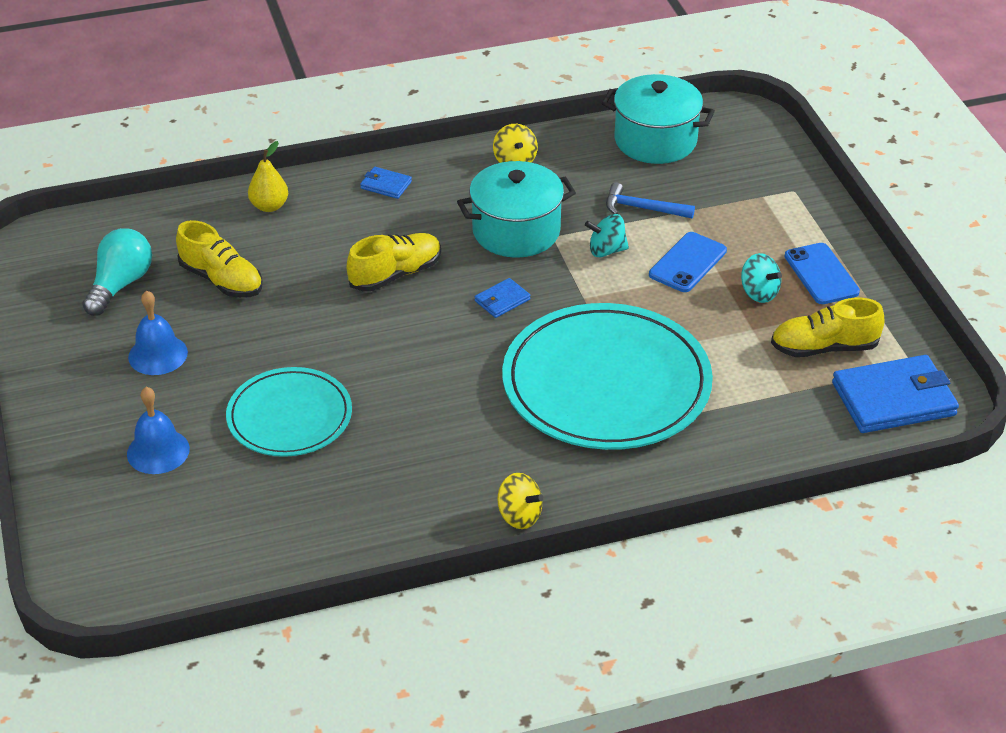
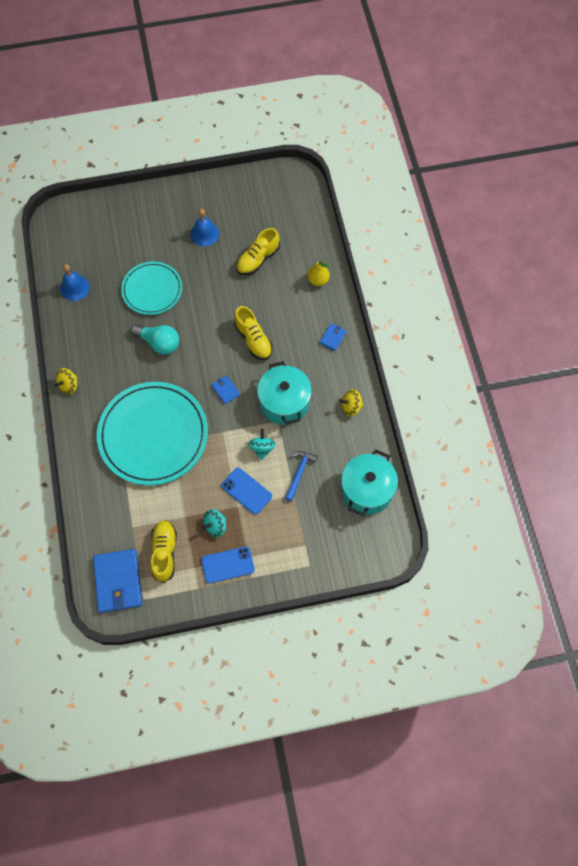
camera: 95 degrees right, 25 degrees up
turquoise light bulb [82,228,152,316] -> turquoise light bulb moved to [131,324,179,355]
blue bell [127,387,190,474] -> blue bell moved to [60,264,90,301]

